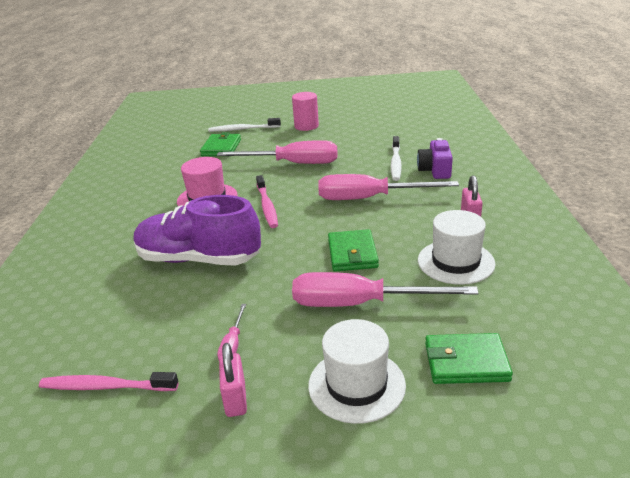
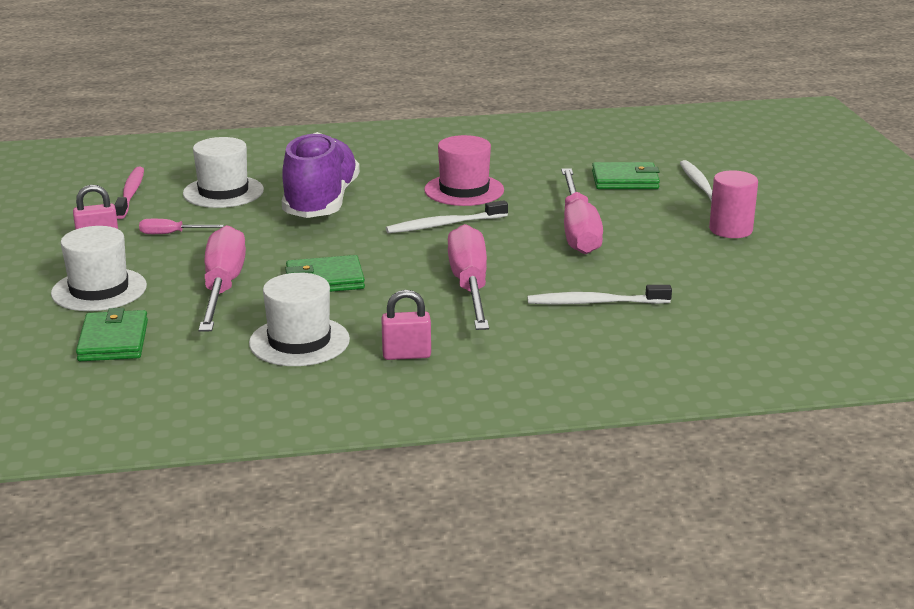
camera: 80 degrees right, 5 degrees down
pink toothbrush [256,175,278,228] -> white toothbrush [386,200,508,233]
purple camera [417,138,453,179] -> none
none -> white hat [183,137,264,208]

